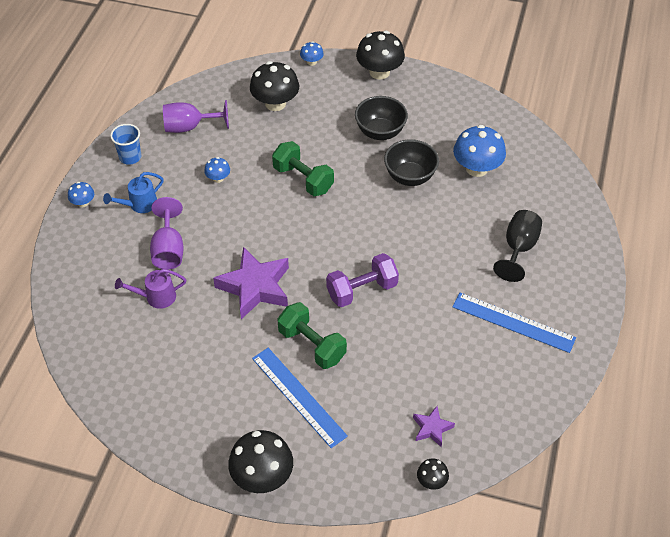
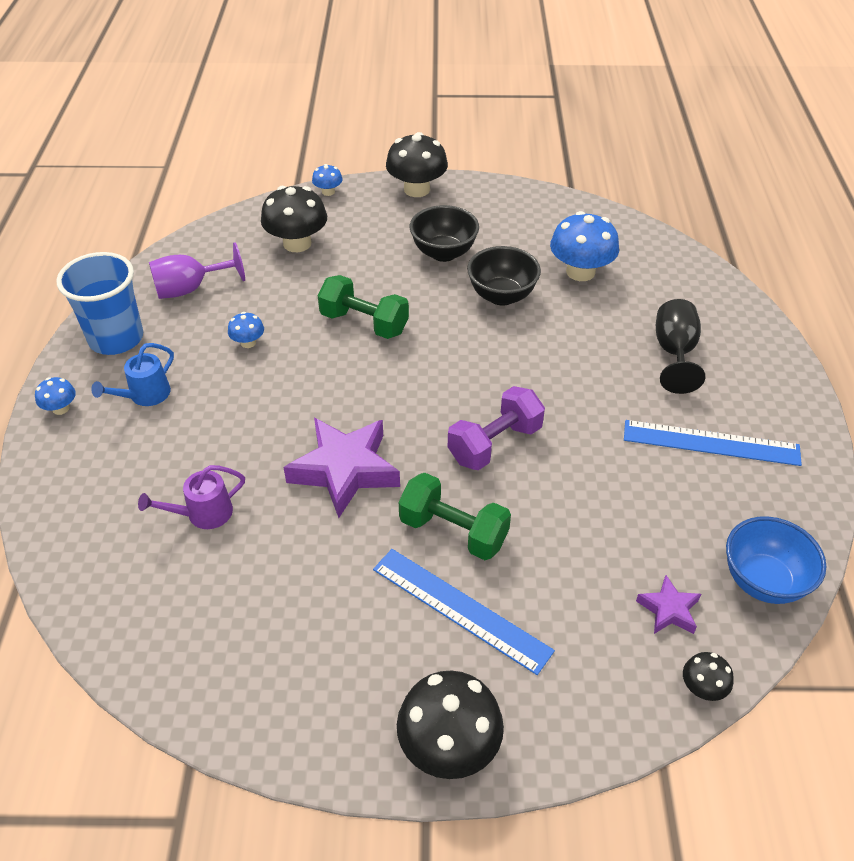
camera: 15 degrees left, 5 degrees down
blue cup [110,124,141,165] -> blue cup [56,252,143,355], size x1.73
purple goblet [150,197,183,270] -> none
none -> blue bowl [726,516,827,604]

